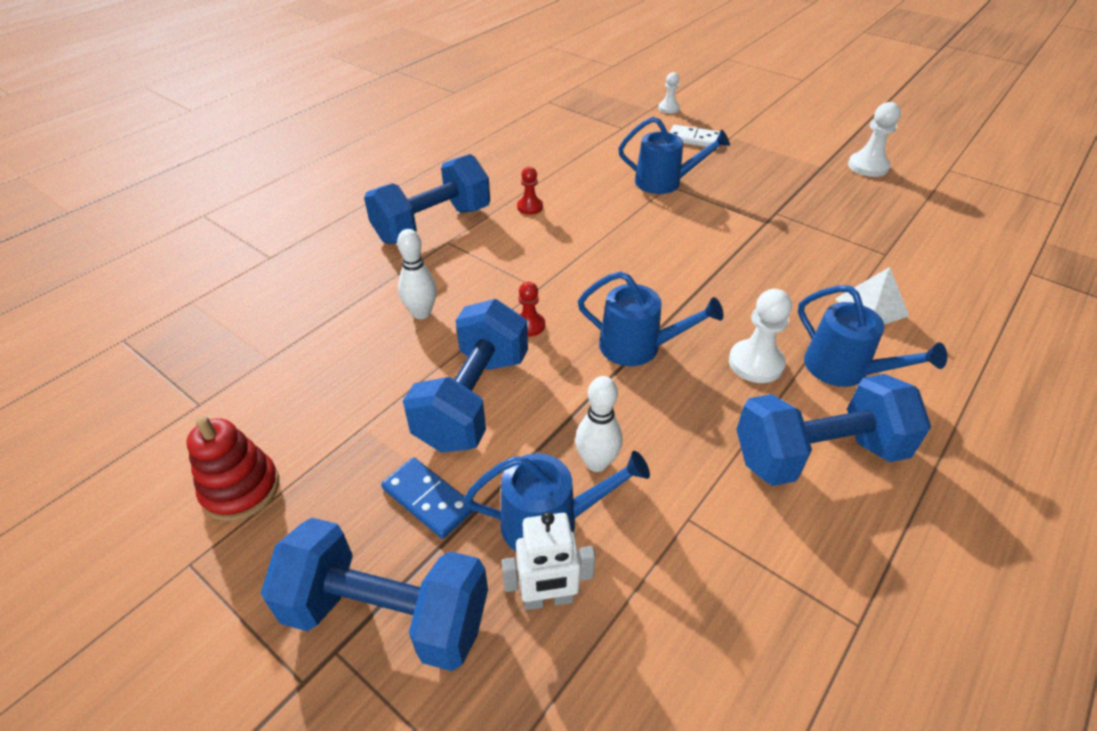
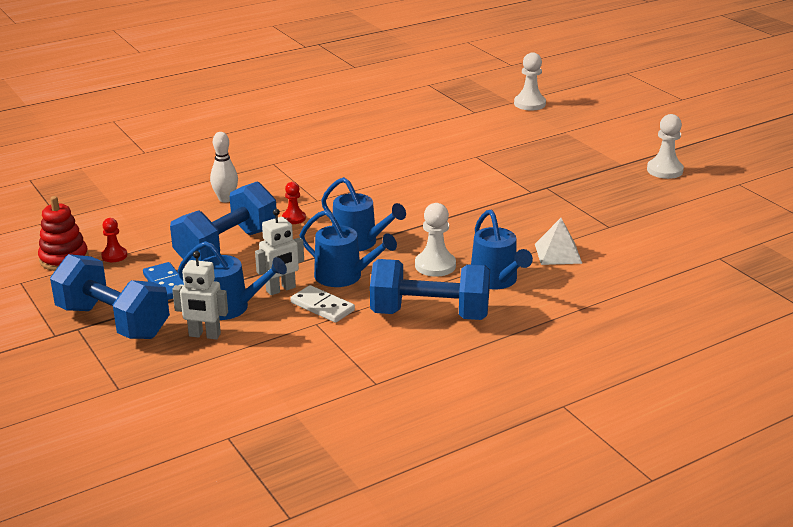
camera: 20 degrees right, 15 degrees down
blue dumbbell [364,154,490,244] -> none
red pawn [517,167,543,215] -> red pawn moved to [101,218,127,262]
white bowling pin [575,376,622,472] -> white robot [255,209,304,295]
blue watering can [618,117,730,194] -> blue watering can moved to [300,210,397,287]
white pawn [658,72,680,114] -> white pawn [514,52,546,110], size x1.61
white domino [670,125,720,149] -> white domino moved to [291,285,355,323]

